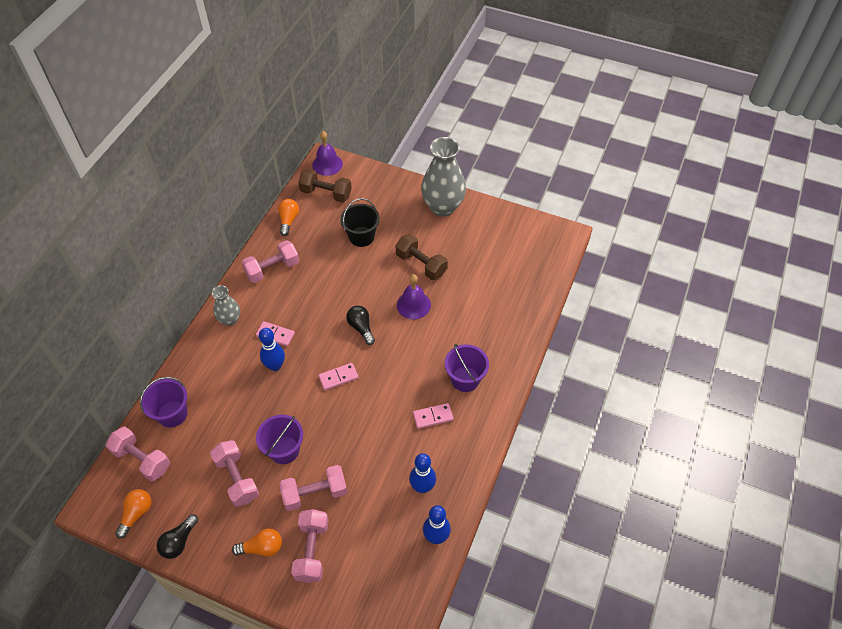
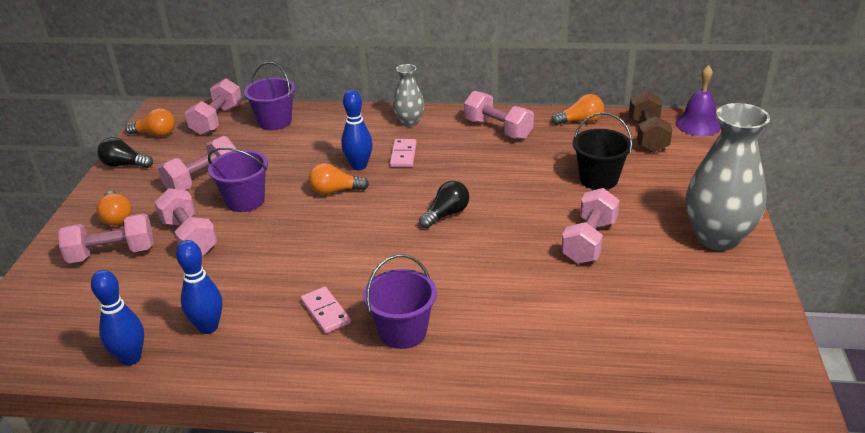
camera: 75 degrees right, 20 degrees down
pink domino [318,363,359,390] -> none
brown dumbbell [396,234,448,280] -> pink dumbbell [561,188,620,264]
purple bell [397,274,431,319] -> none
none -> orange light bulb [309,163,369,195]

